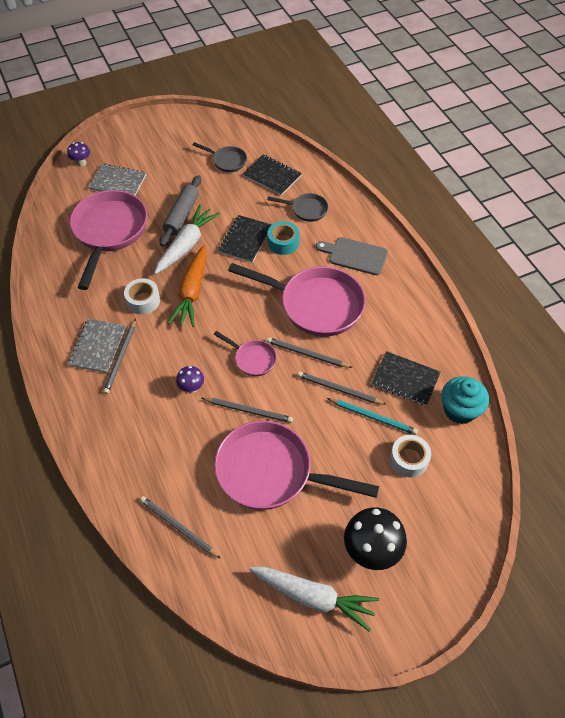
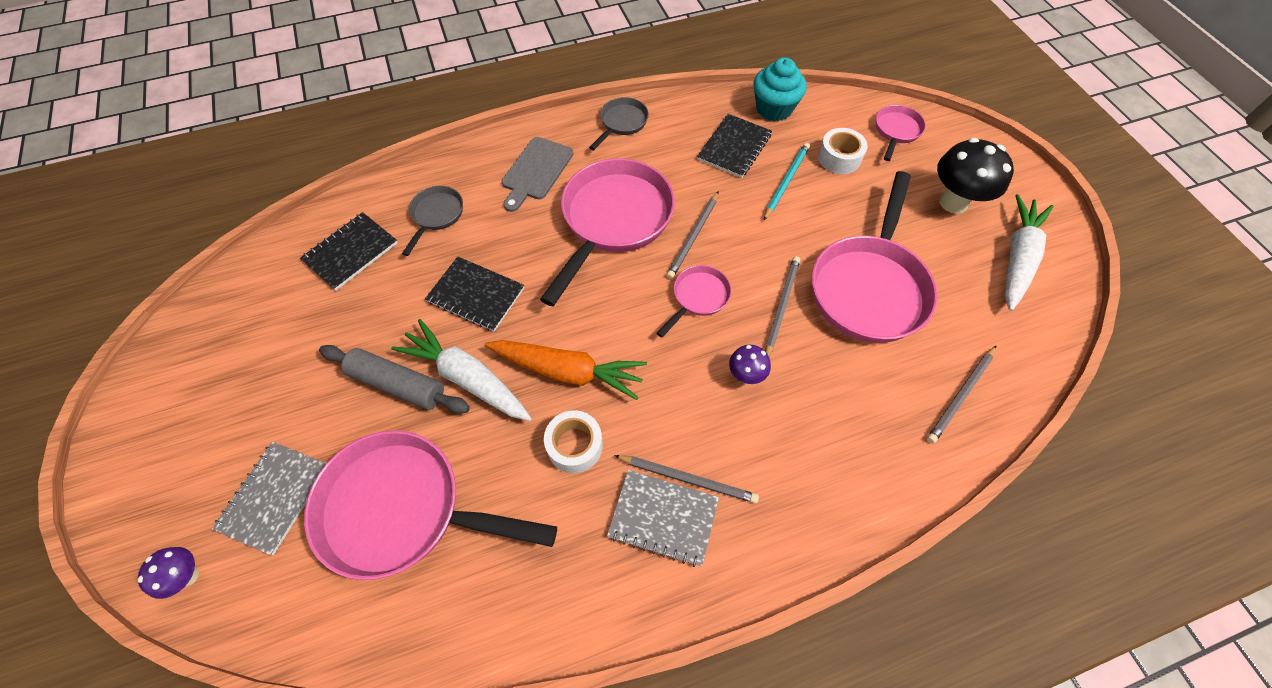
camera: 85 degrees left, 5 degrees up
grey pan [193,142,247,172] -> grey pan moved to [589,97,649,150]
turquoise tape [268,221,299,255] -> none
grey pencil [298,372,387,405] -> none
none -> pink pan [876,105,926,161]

